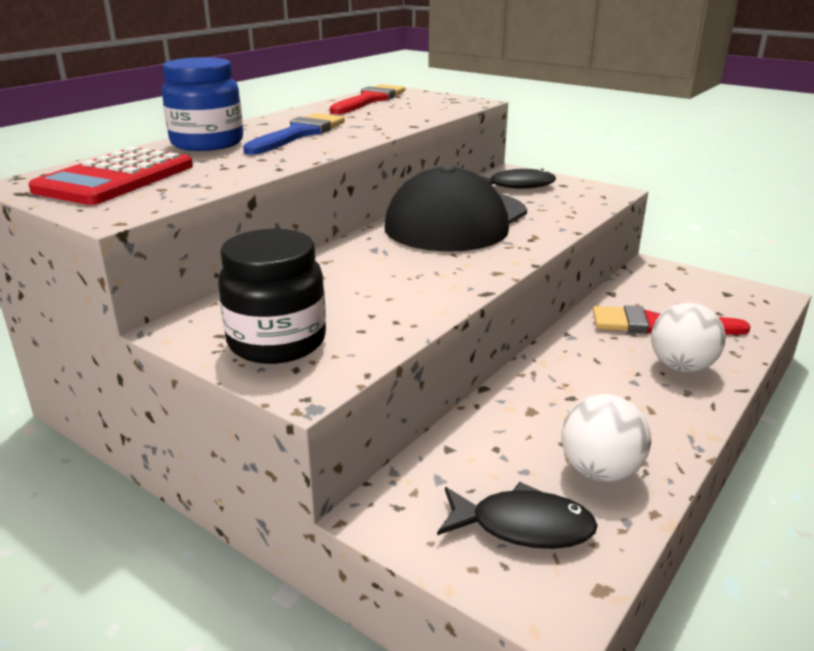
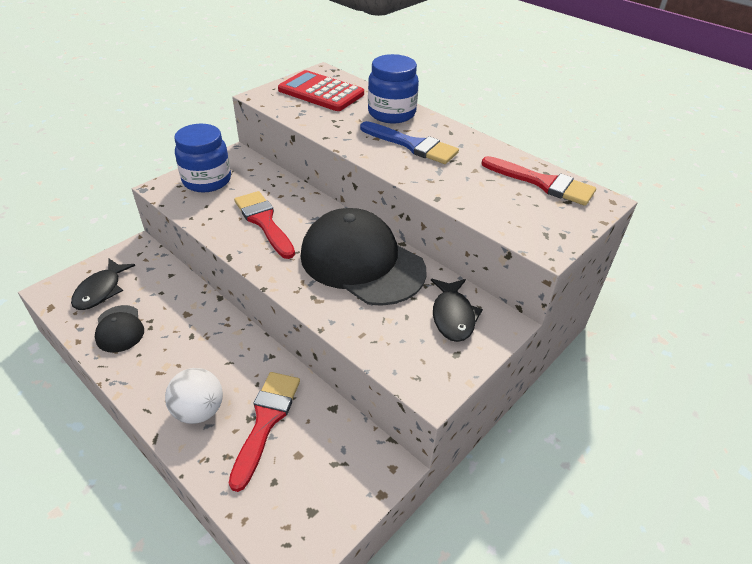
camera: 95 degrees right, 15 degrees up
black jar [218,229,326,364] -> blue jar [175,124,231,192]
white ball [561,394,651,482] -> black cap [95,305,144,353]
none -> red brush [234,191,295,259]

